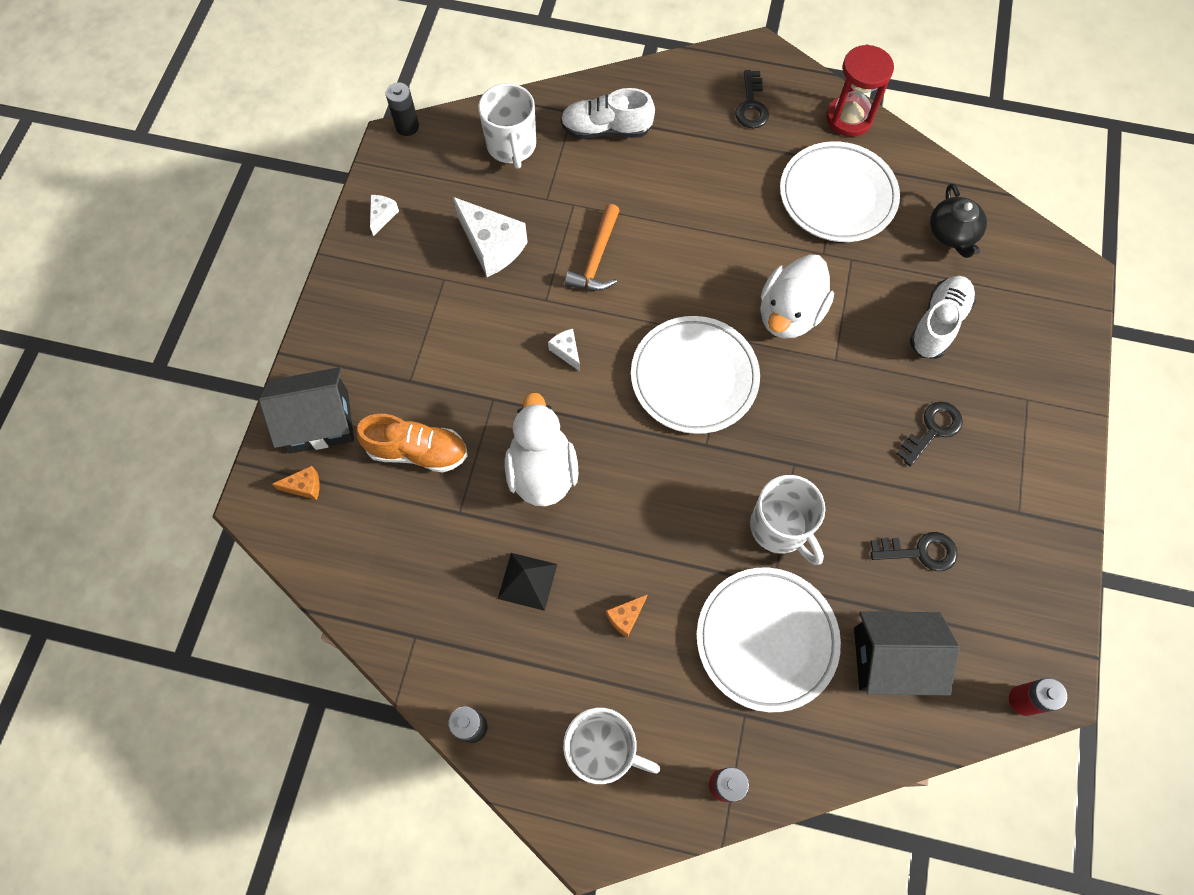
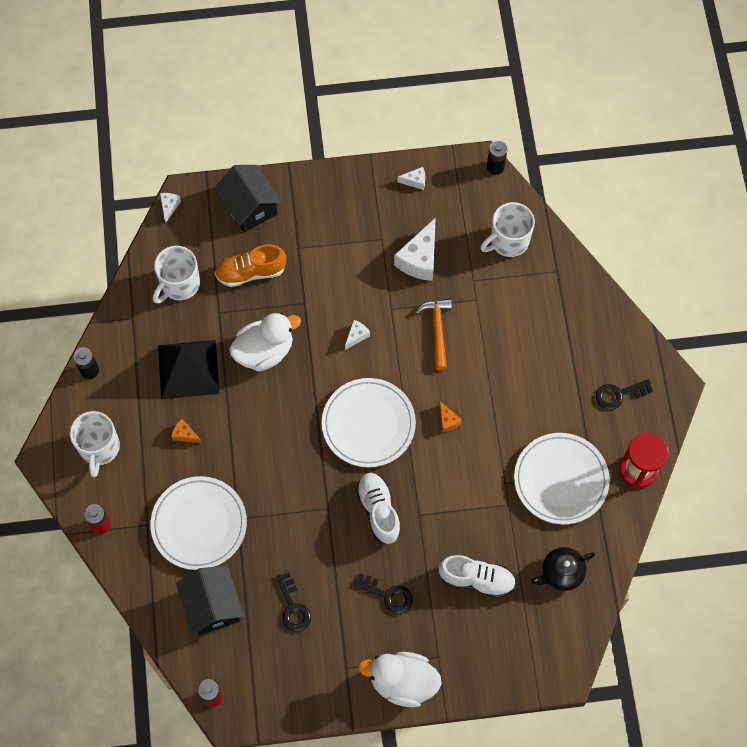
camera: 70 degrees right, 0 degrees up
orange cheese [272,466,320,500] -> orange cheese moved to [439,401,462,433]
orange shoe [356,414,468,473] -> orange shoe turned 90 degrees clockwise [215,244,286,287]
black pyramid [498,553,557,611] -> black pyramid [158,340,219,399], size x1.79
white shoe [561,88,655,139] -> white shoe moved to [356,473,401,544]
orange hammer [565,204,620,291] -> orange hammer turned 90 degrees clockwise [416,299,452,370]
white mug [750,475,825,565] -> white mug moved to [153,246,200,304]
white duck [760,254,834,339] -> white duck moved to [358,652,442,707]
none -> white cheese [160,193,181,222]

